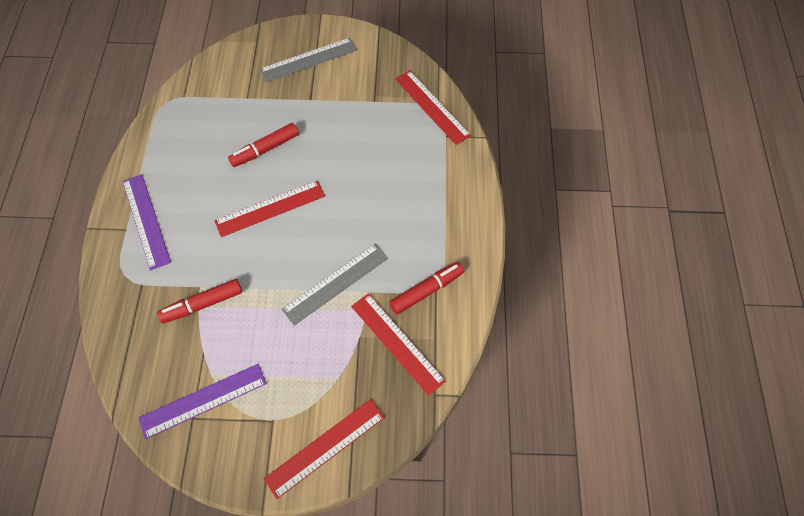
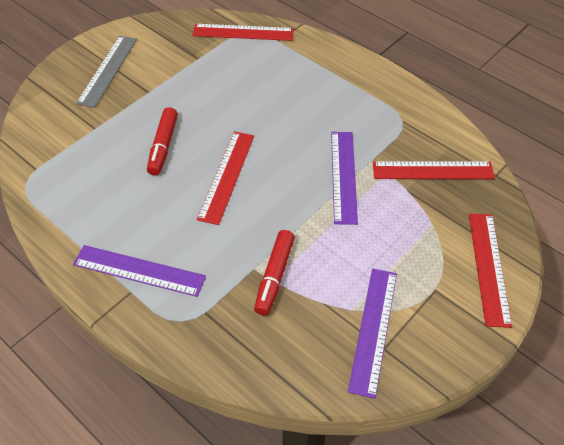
camera: 50 degrees left, 10 degrees down
grey ruler [282,244,388,326] -> purple ruler [331,132,358,225]
red marker [389,262,464,315] -> none

